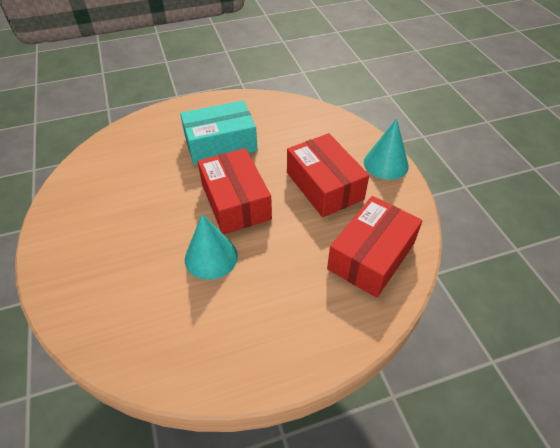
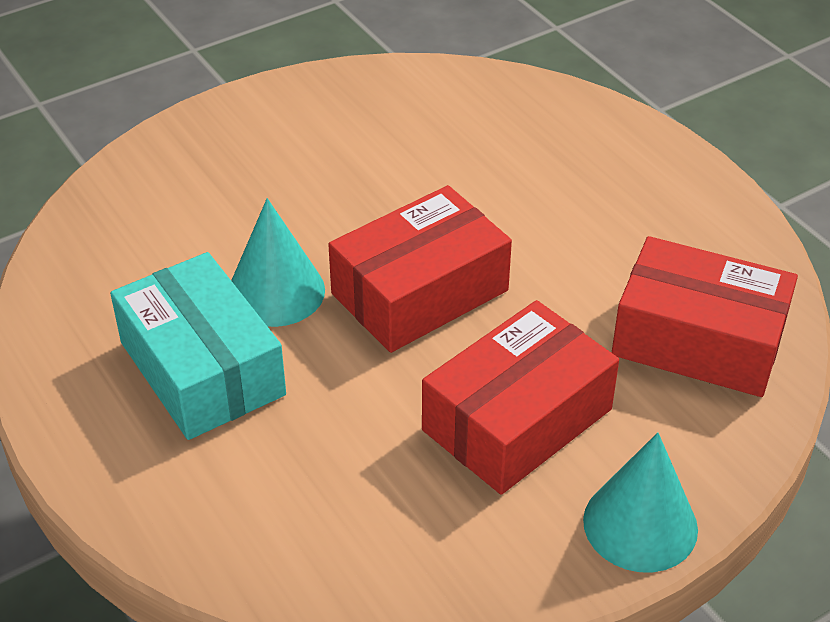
camera: 75 degrees right, 5 degrees down
turquoise box [180,100,257,165] -> turquoise box moved to [110,252,286,440]
red box [327,196,423,298] -> red box moved to [612,236,798,397]

